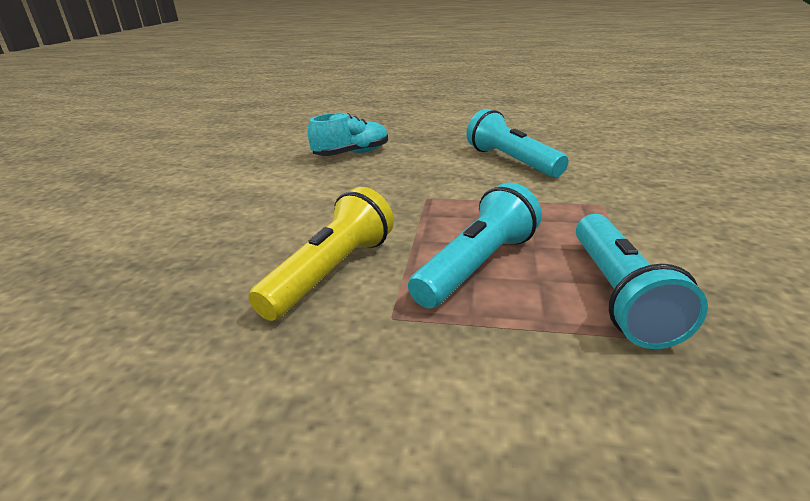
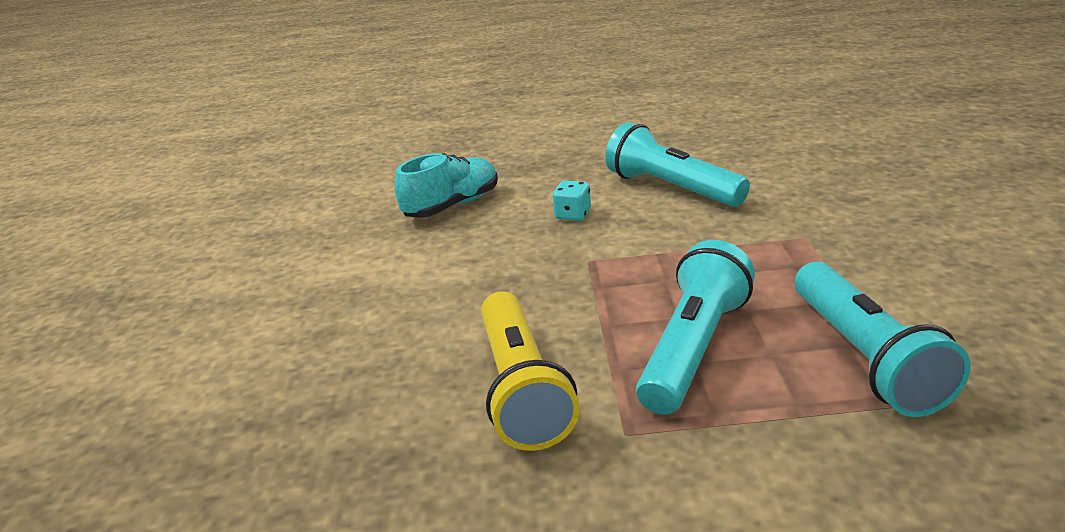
camera: 10 degrees left, 0 degrees up
yellow flashlight [248,187,394,321] -> yellow flashlight turned 150 degrees clockwise [481,291,580,451]
none -> turquoise dice [553,180,591,221]

